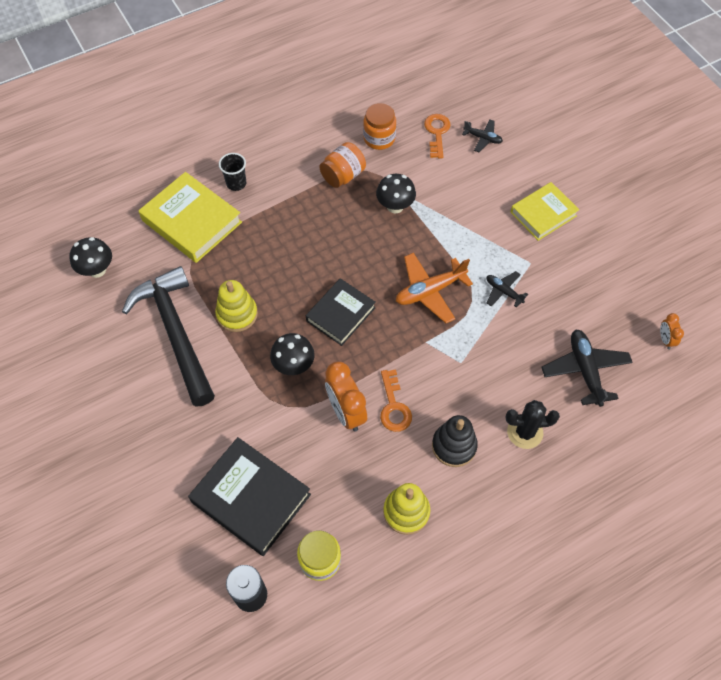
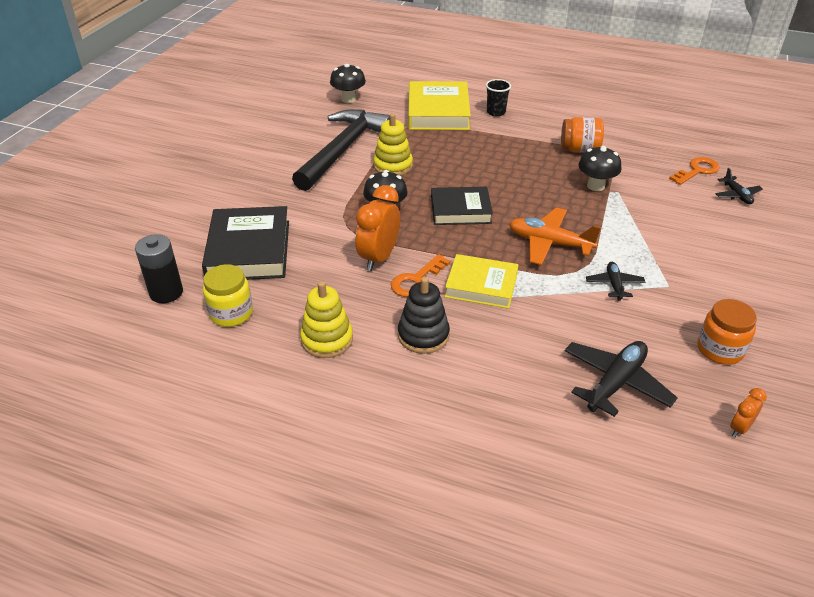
camera: 50 degrees right, 20 degrees down
orange jar [363,103,396,150] -> orange jar moved to [697,299,757,365]
black cactus [505,400,560,449] -> none
yellow book [511,182,579,241] -> yellow book moved to [445,254,518,309]

